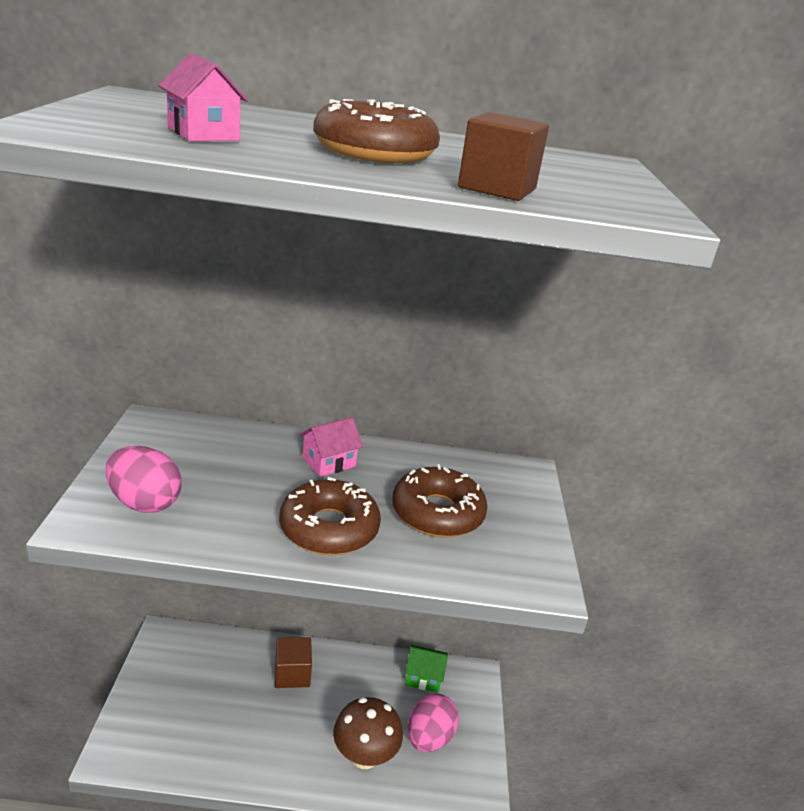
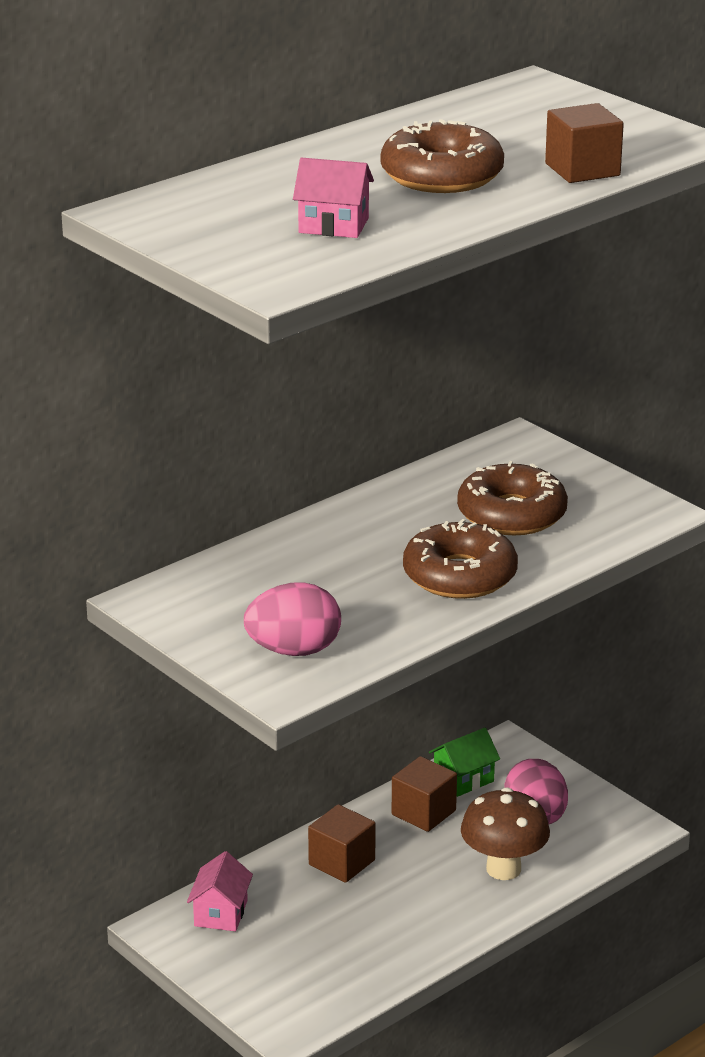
camera: 40 degrees left, 0 degrees up
pink house [299,417,363,477] -> pink house moved to [187,851,253,931]
none -> brown cube [392,756,457,832]

